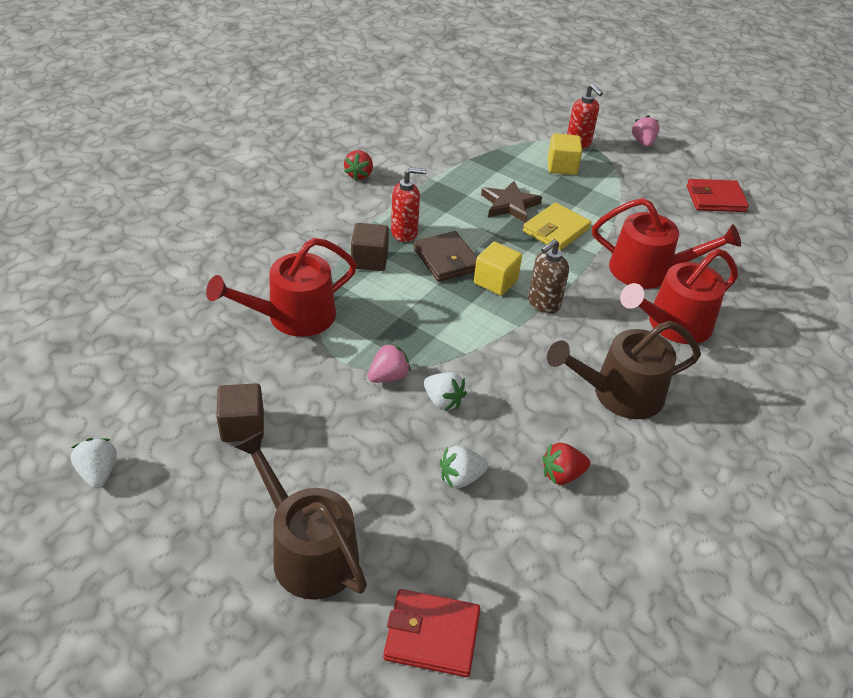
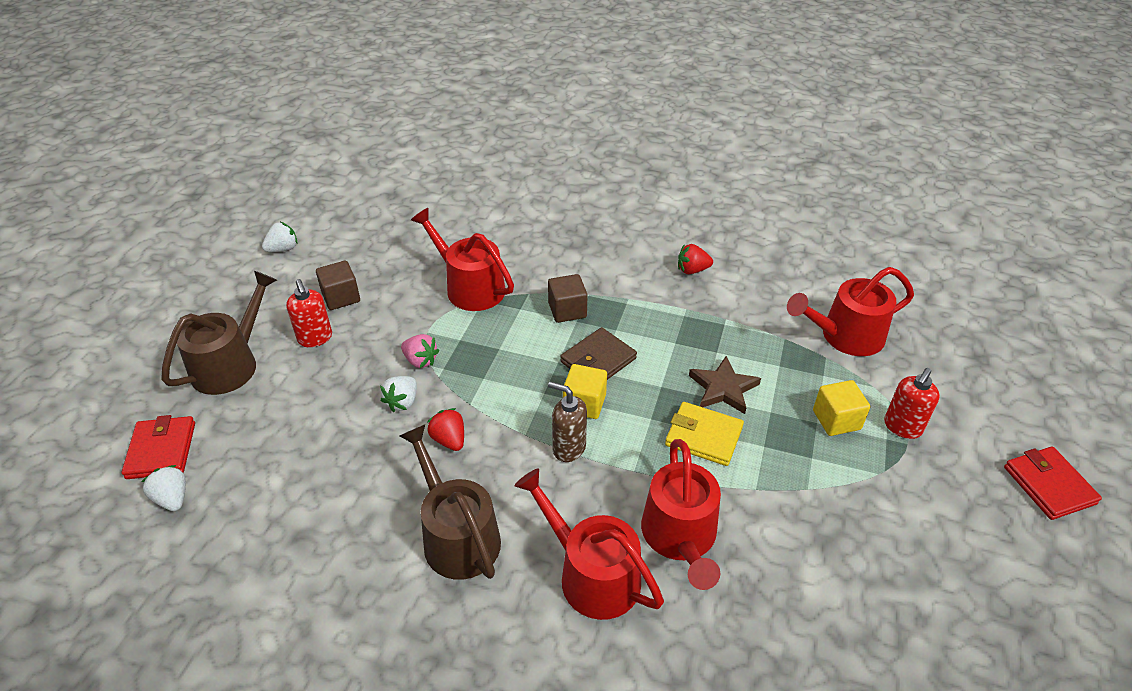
camera: 75 degrees right, 0 degrees up
red soap dispenser [391,168,427,242] -> red soap dispenser moved to [286,279,332,347]
white strawberry [440,446,488,489] -> white strawberry moved to [141,465,186,511]
red strawberry [542,443,590,485] -> red strawberry moved to [427,408,464,451]
pink strawberry [632,115,660,147] -> none
red wallet [687,179,749,212] -> red wallet moved to [1004,446,1102,520]
none -> red watering can [787,267,914,356]

